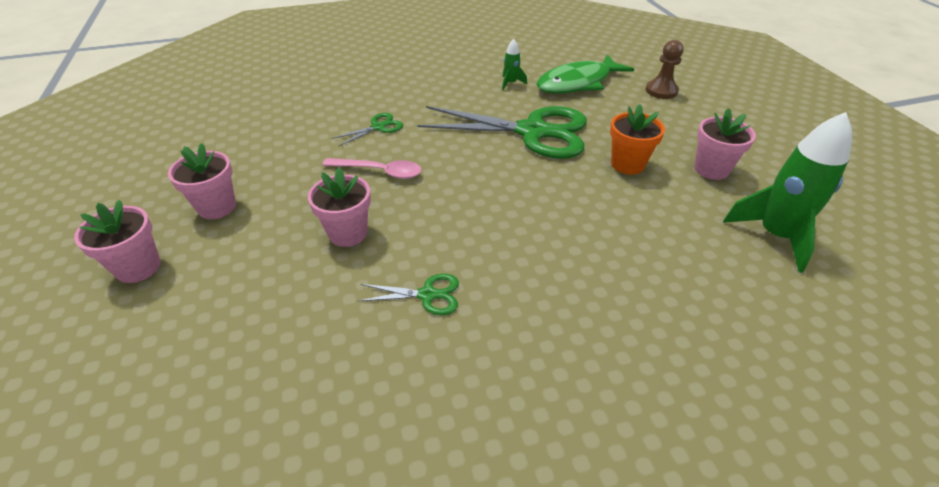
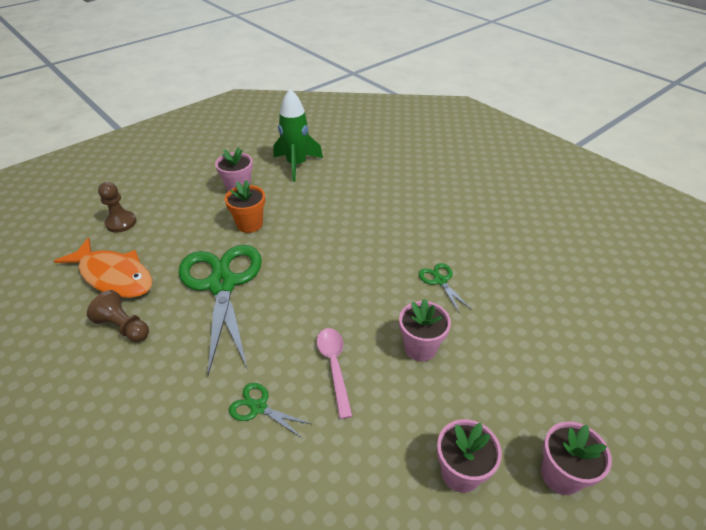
camera: 115 degrees left, 0 degrees up
green rocket [502,39,527,90] -> brown pawn [87,290,149,342]
green fish [537,54,634,93] -> orange fish [54,238,152,298]

